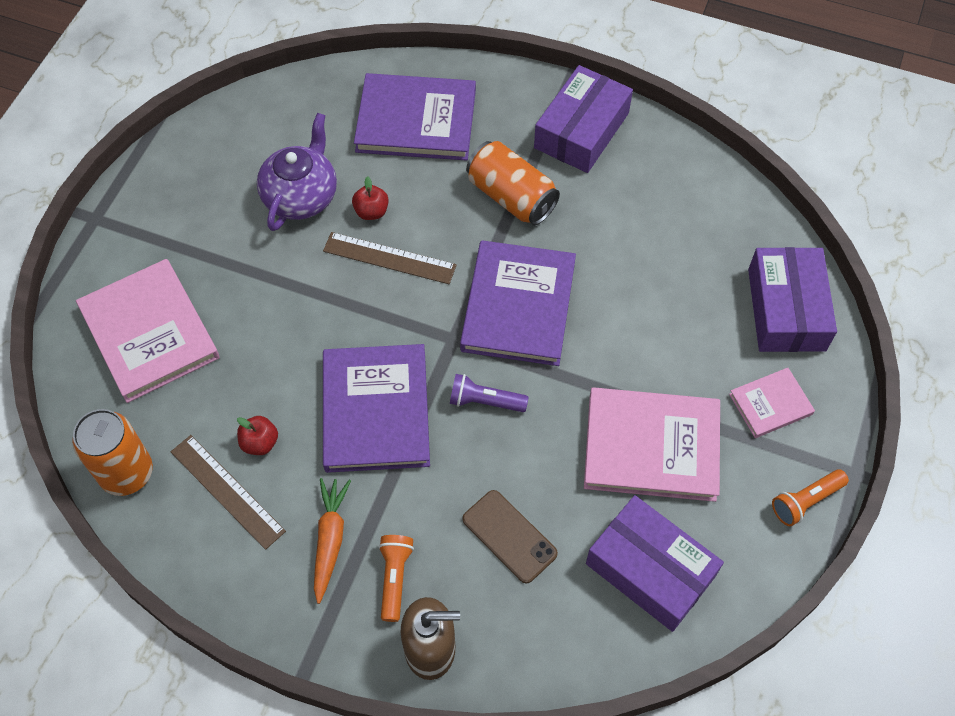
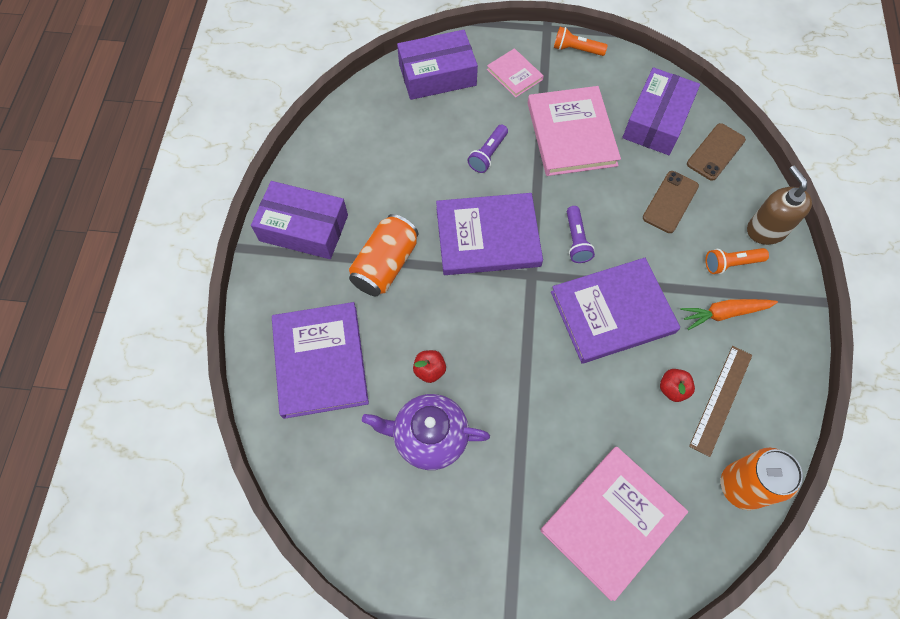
camera: 105 degrees left, 5 degrees up
brown ruler [323,232,457,284] -> none
orange flashlight [772,469,849,526] -> orange flashlight turned 150 degrees clockwise [554,27,608,56]
none -> purple flashlight [467,124,508,173]
none -> brown phone [687,123,746,181]

